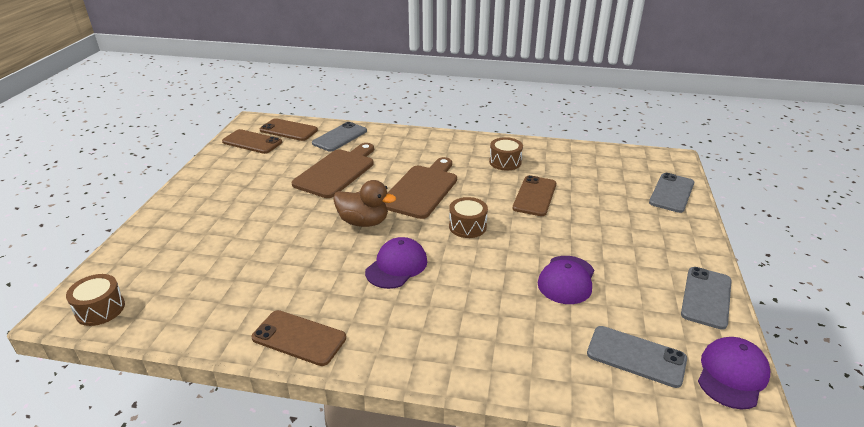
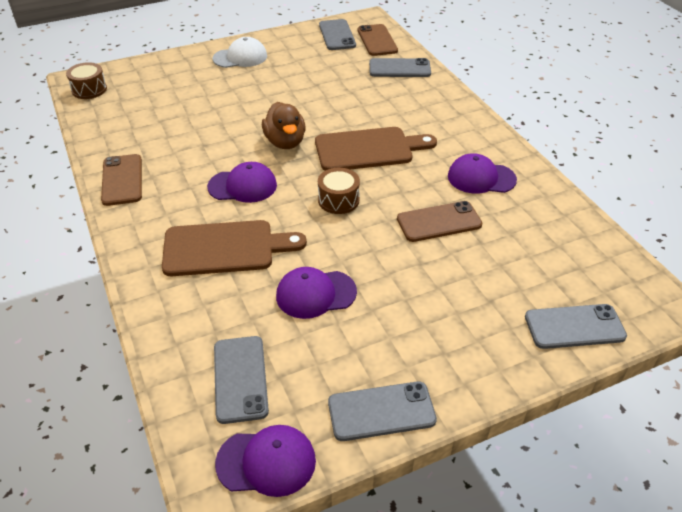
camera: 55 degrees right, 10 degrees up
brown phone [222,129,282,154] -> grey phone [319,19,356,50]
brown cutting board [292,143,374,198] -> brown cutting board moved to [162,220,307,276]
brown drum [489,137,523,171] -> purple cap [448,153,517,194]
none -> white cap [213,37,267,68]

